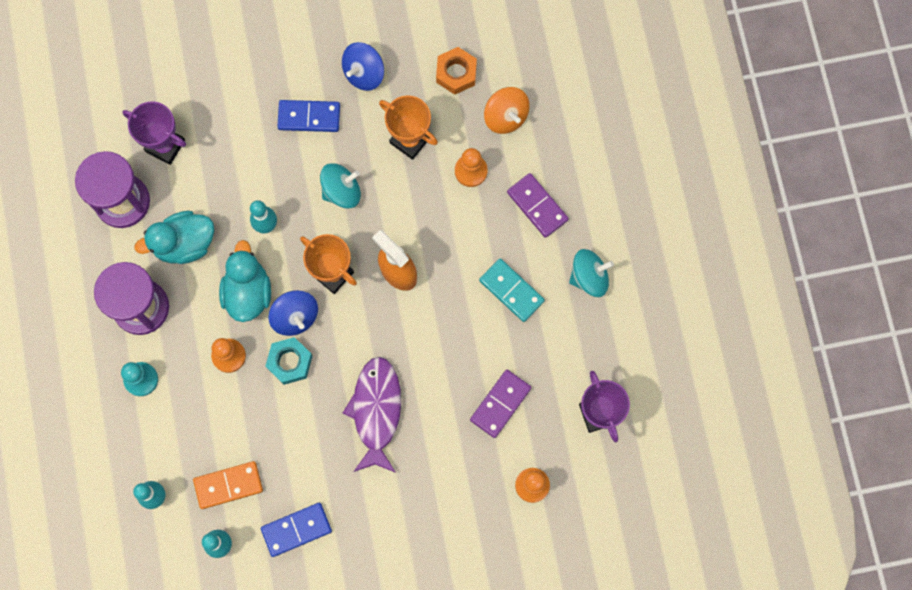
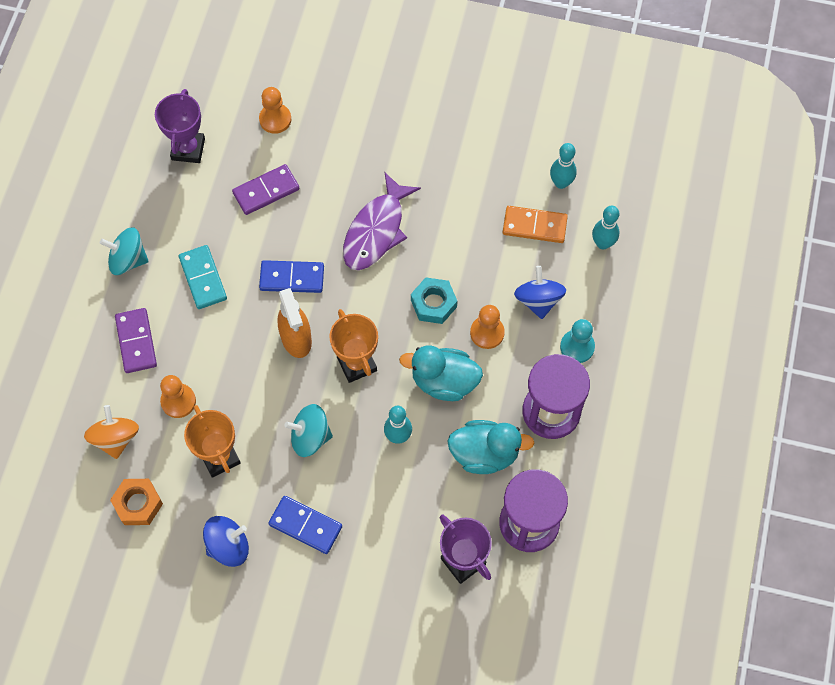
camera: 155 degrees left, 10 degrees down
turquoise duck [219,240,271,322] -> turquoise duck turned 75 degrees clockwise [399,345,483,401]
blue domino [261,503,332,557] -> blue domino moved to [259,260,324,293]
blue spinning top [268,290,318,336] -> blue spinning top moved to [514,266,566,319]

